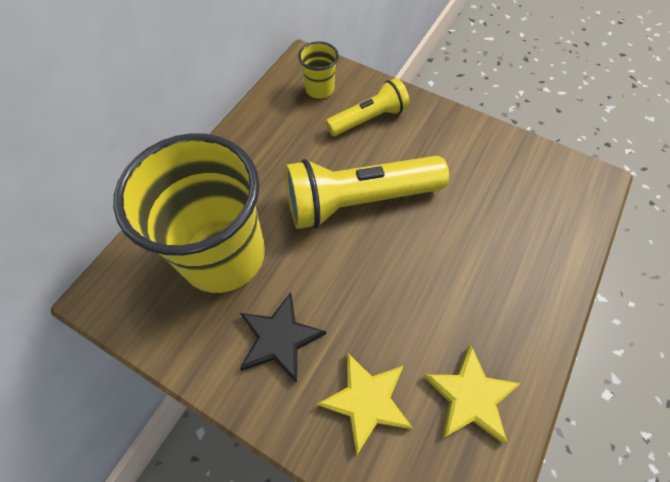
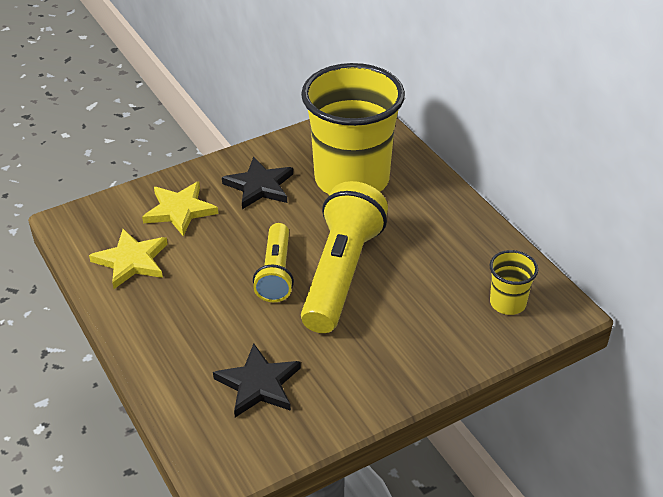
camera: 120 degrees right, 20 degrees down
yellow flashlight [326,78,410,136] -> yellow flashlight moved to [253,223,294,302]
none -> black star [213,343,301,417]

